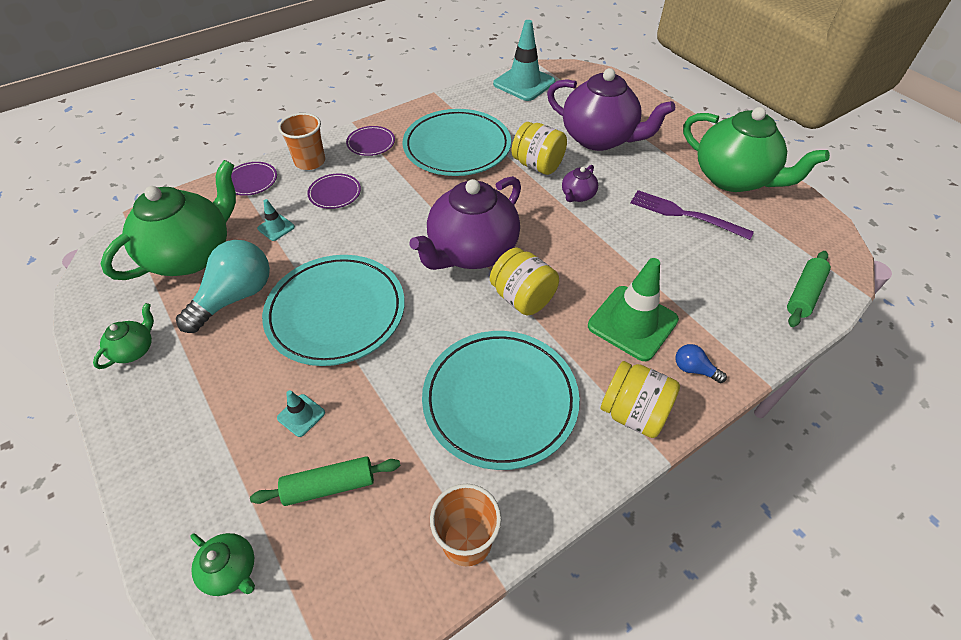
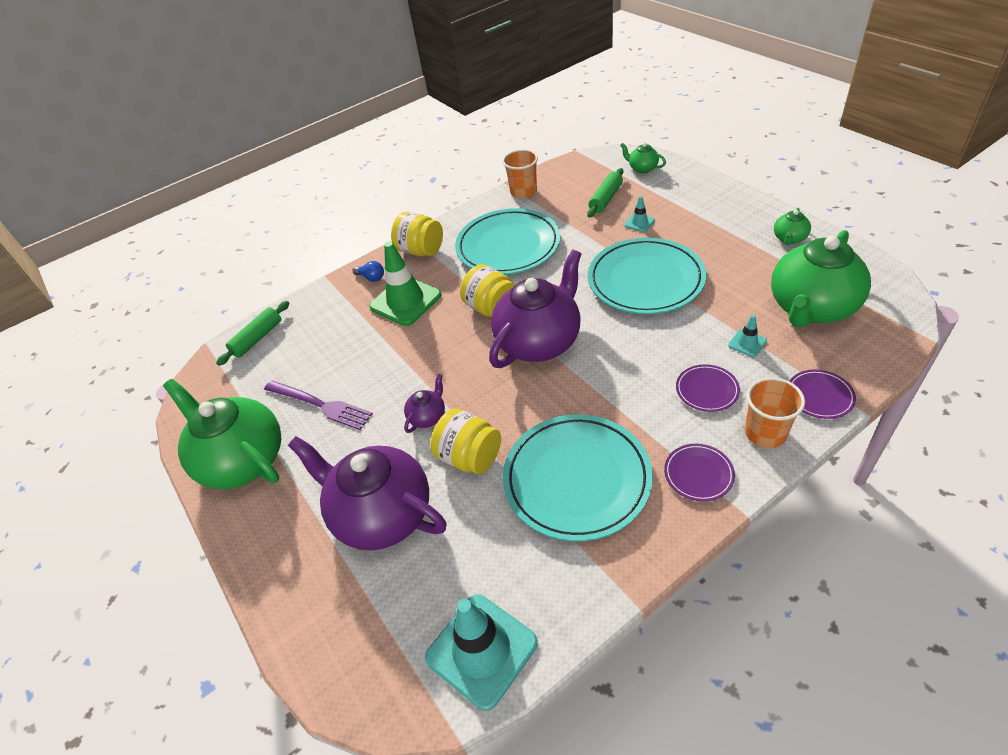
camera: 175 degrees left, 5 degrees down
turquoise light bulb [176,240,270,333] -> none
green rolling pin [250,456,400,506] -> green rolling pin turned 45 degrees counterclockwise [587,168,623,218]

